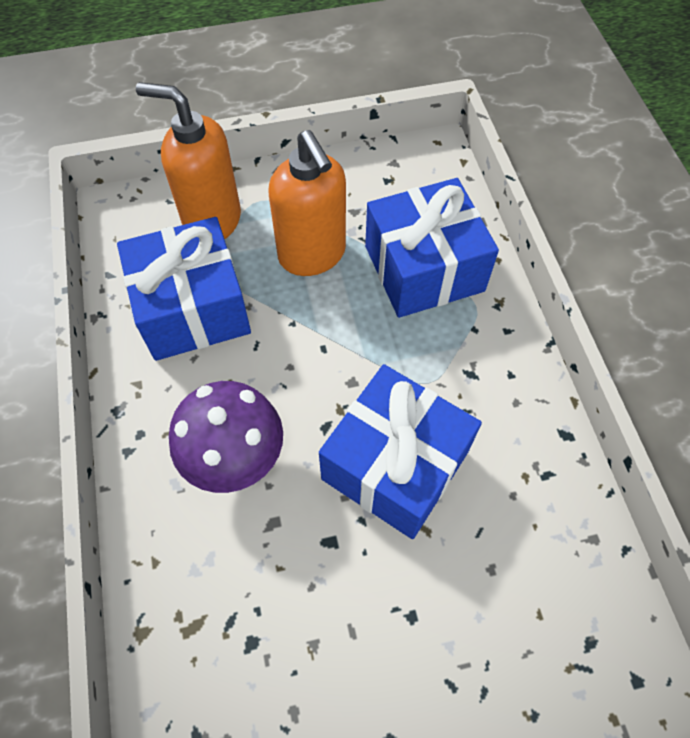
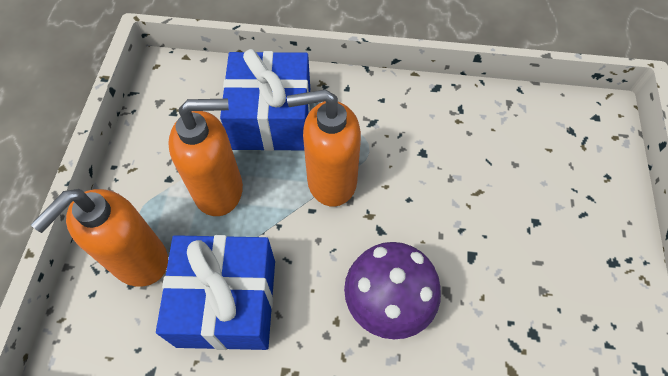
camera: 70 degrees left, 0 degrees up
blue gift [319,364,482,539] -> none
none -> orange soap dispenser [287,89,361,207]

